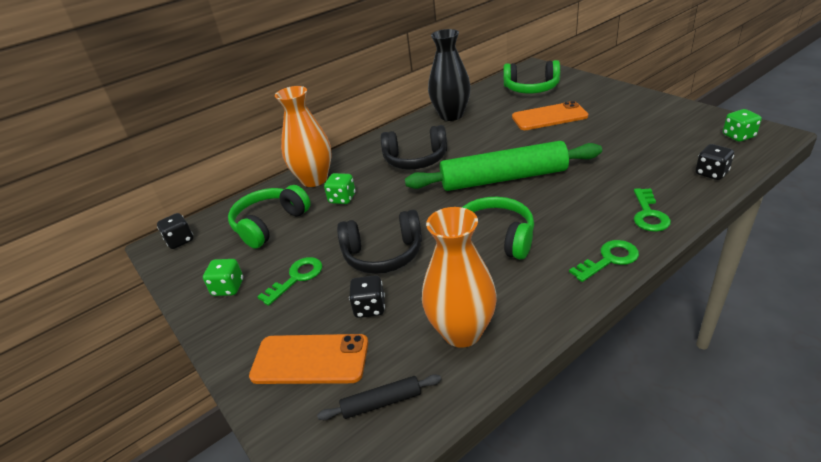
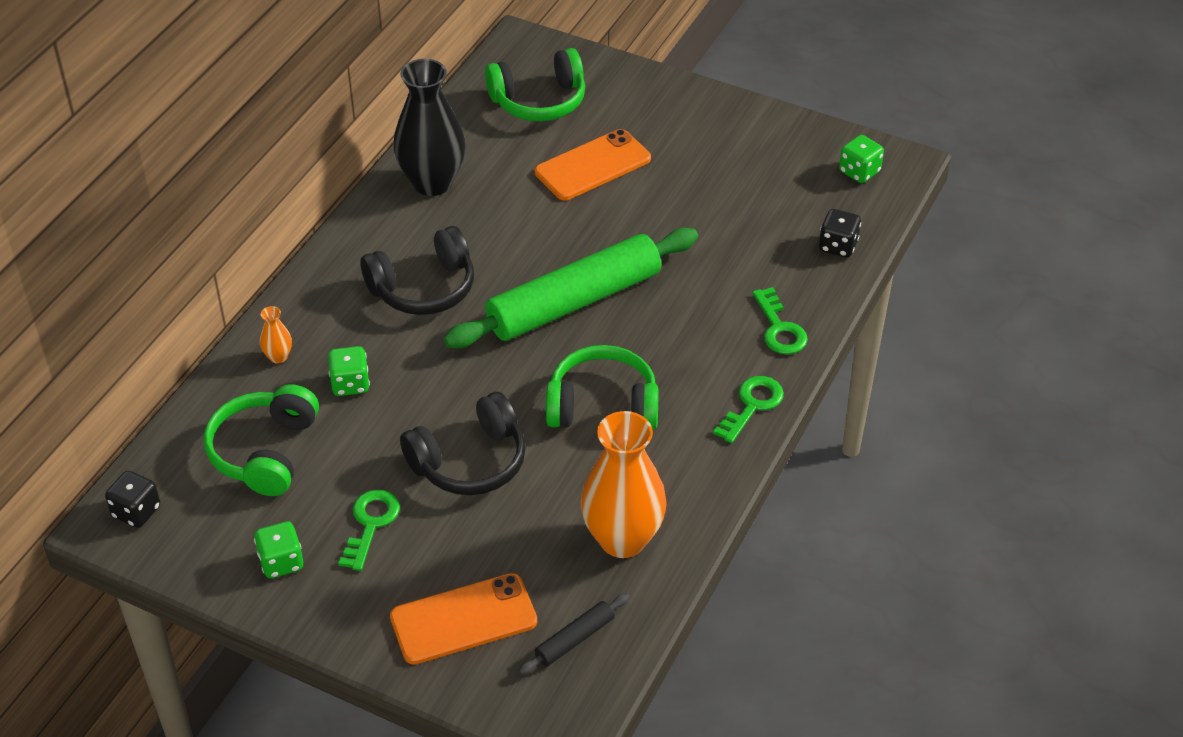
camera: 30 degrees left, 10 degrees up
orange vase [275,86,332,187] -> orange vase [260,306,292,364], size x0.41
black dice [349,275,385,318] -> none

